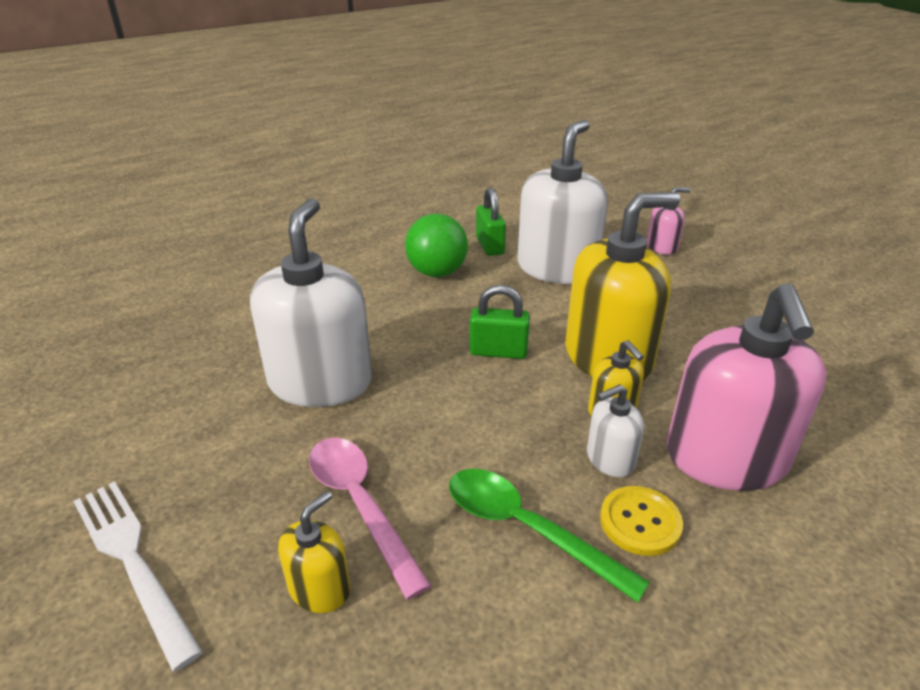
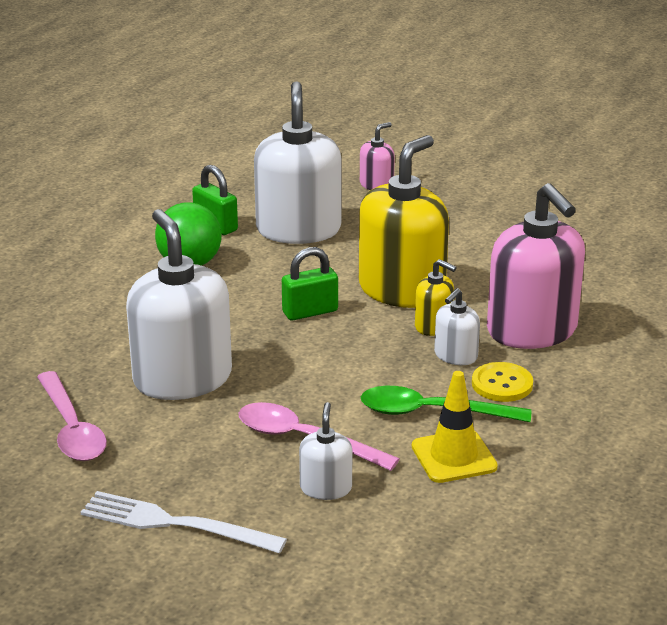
camera: 30 degrees left, 5 degrees down
yellow soap dispenser [278,491,350,613] -> white soap dispenser [299,402,352,500]
none -> pink spoon [37,371,107,461]
none -> yellow traffic cone [412,371,498,483]

